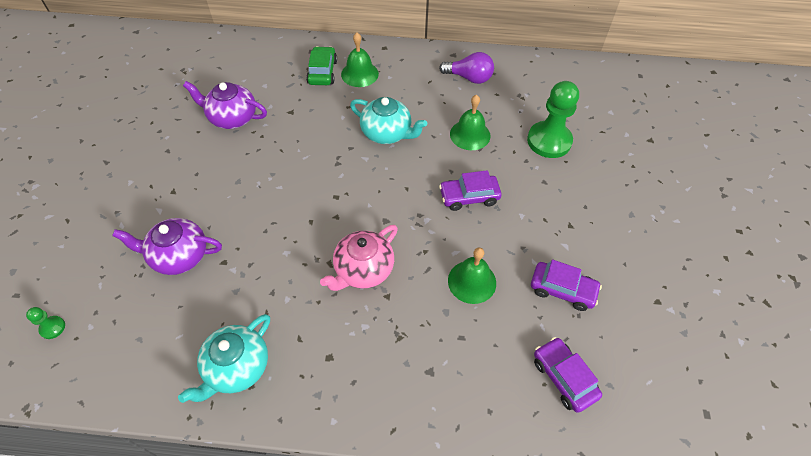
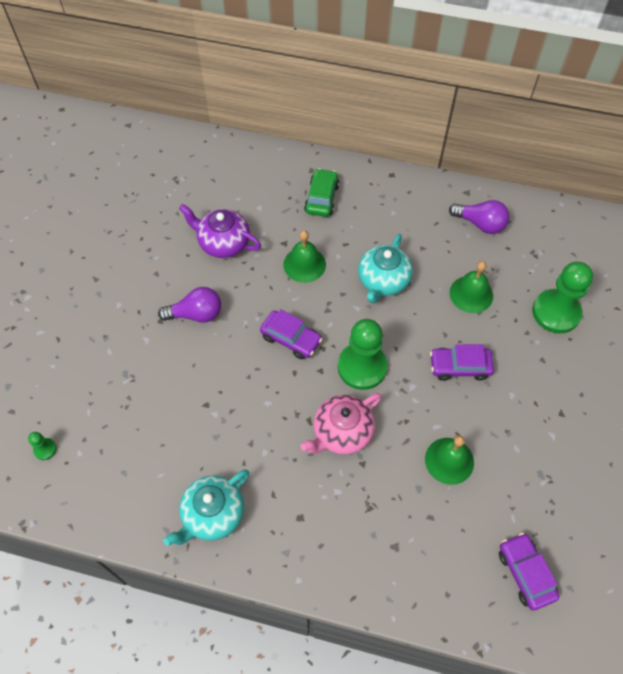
camera: 10 degrees right, 5 degrees up
purple teapot [112,218,222,275] -> none
green bell [341,32,379,87] -> green bell moved to [283,230,326,283]
turquoise teapot [350,97,427,144] -> turquoise teapot turned 75 degrees clockwise [358,234,413,303]
purple car [531,260,602,311] -> purple car moved to [260,309,322,359]
none -> purple light bulb [158,287,221,323]
none -> green pawn [338,319,388,390]

